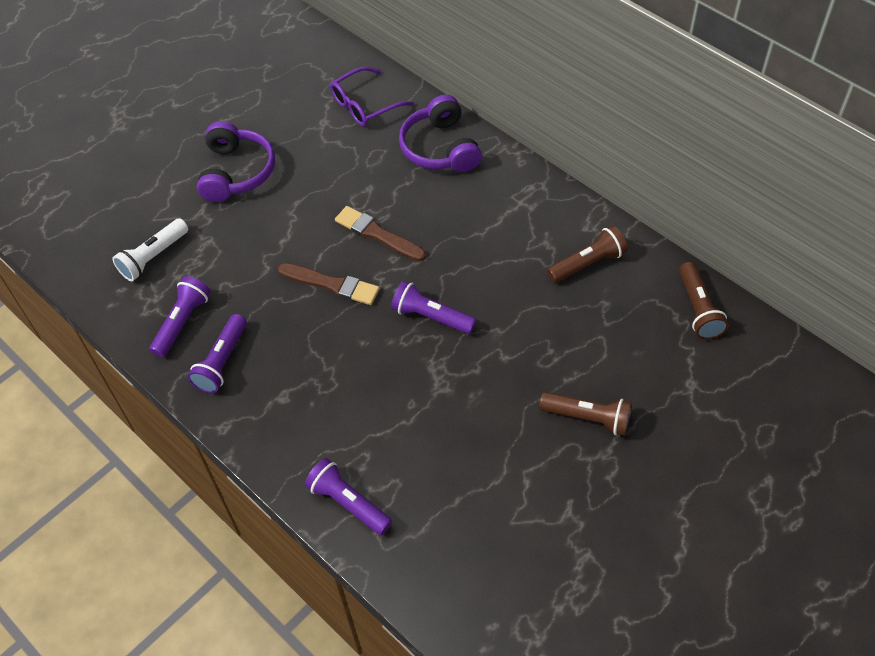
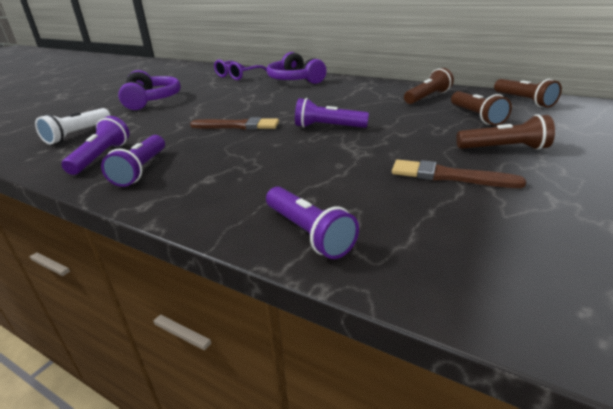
camera: 15 degrees left, 25 degrees down
purple flashlight [305,458,392,535] -> purple flashlight turned 150 degrees counterclockwise [266,187,359,259]
brown brush [335,206,426,261] -> brown brush moved to [392,160,526,188]
none -> brown flashlight [451,91,512,126]

